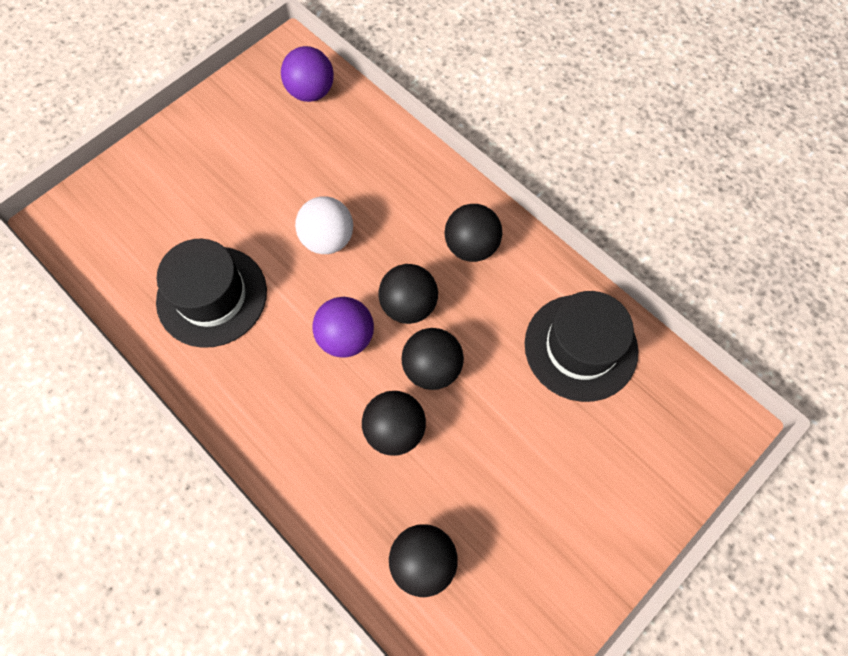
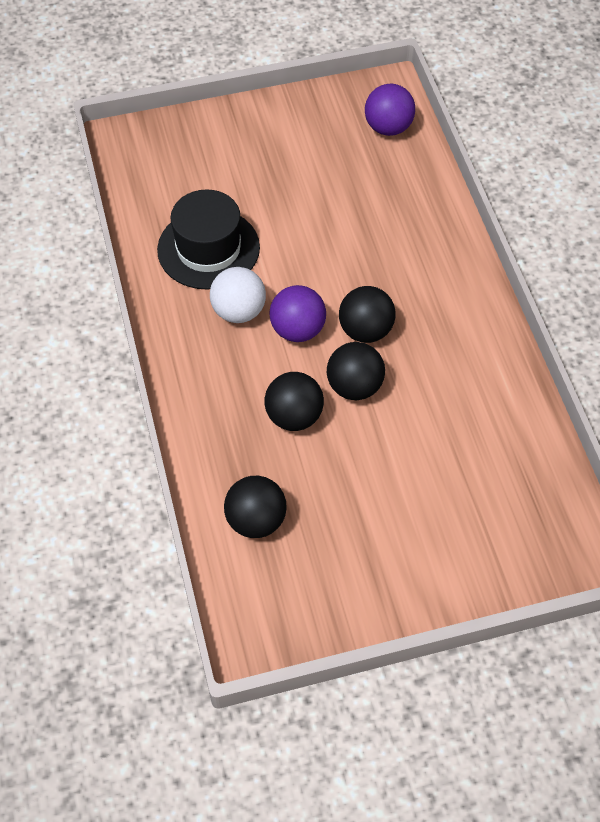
camera: 30 degrees right, 10 degrees down
white ball [295,196,353,254] -> white ball moved to [210,267,266,323]
black ball [445,204,502,262] -> none
black hat [525,291,639,402] -> none

